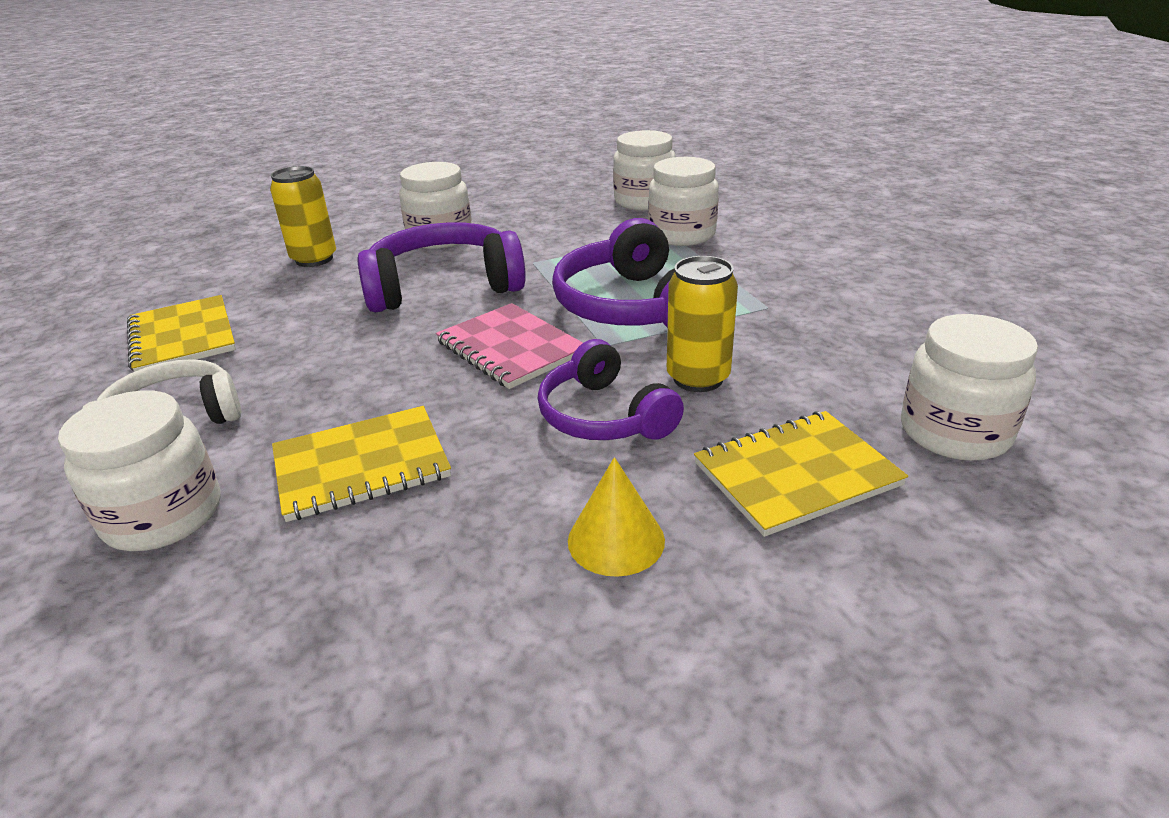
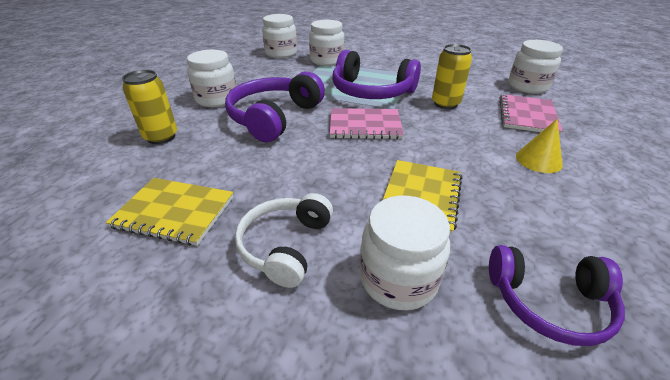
camera: 50 degrees left, 5 degrees up
purple headphones [538,339,684,440] -> purple headphones moved to [489,245,625,346]
yellow notebook [694,411,908,537] -> pink notebook [499,94,563,135]

